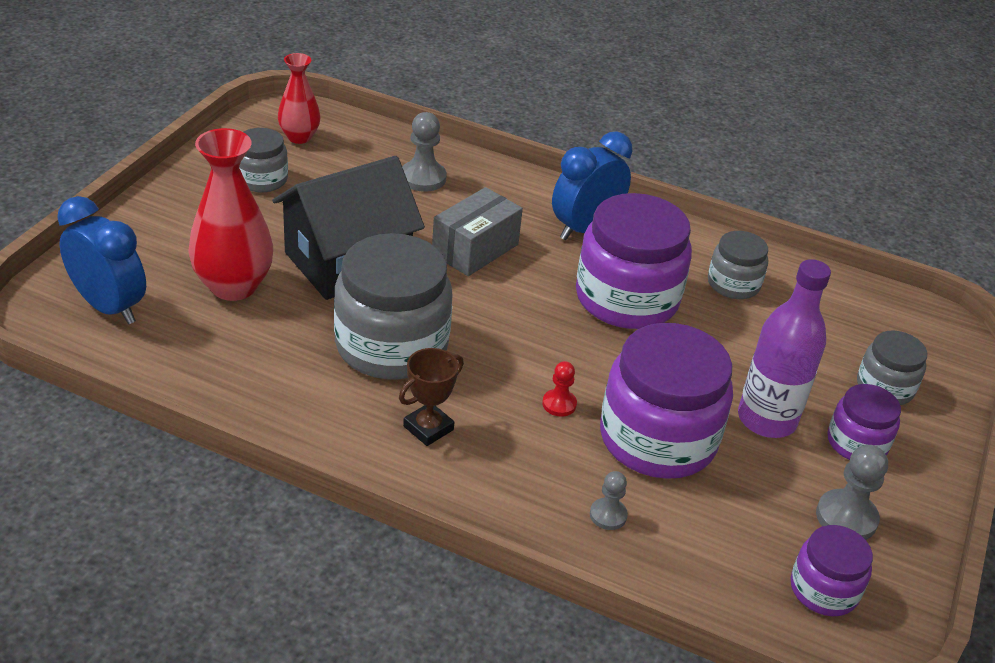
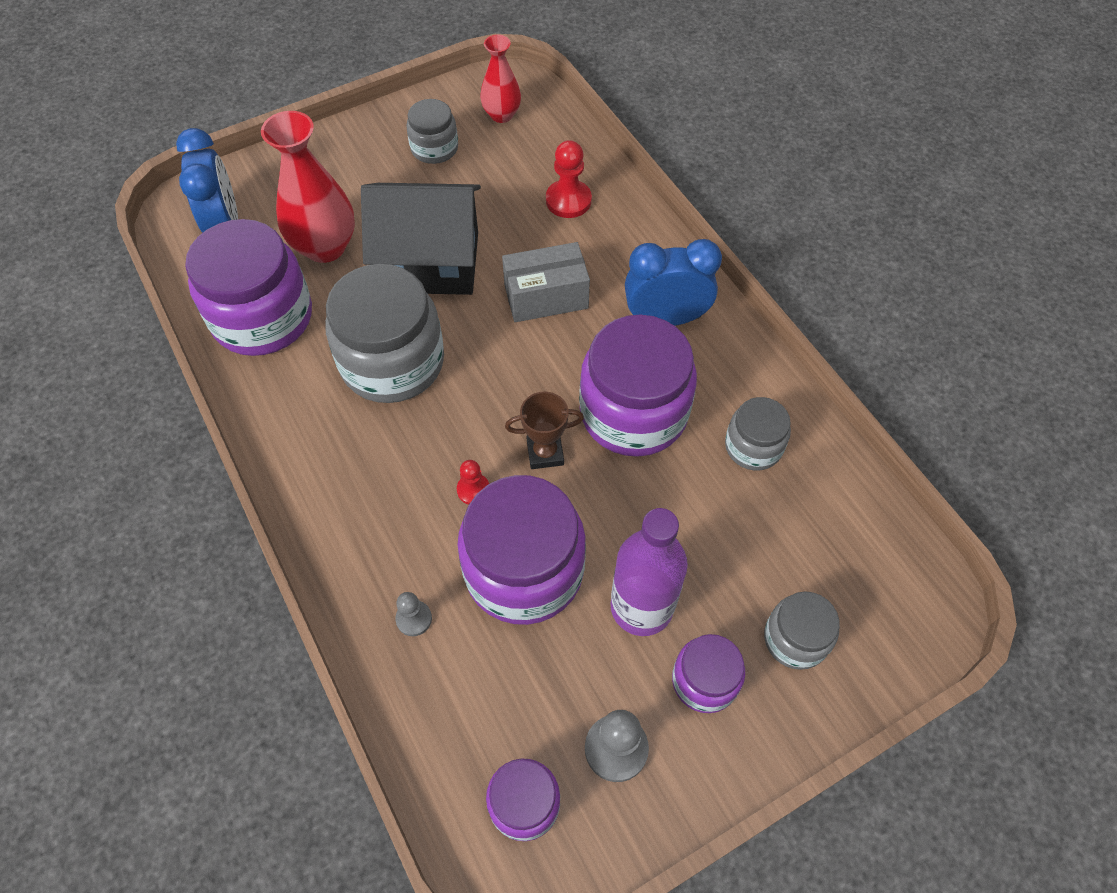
camera: 40 degrees right, 20 degrees up
brown trophy [399,348,464,446] -> brown trophy moved to [505,392,584,469]
grey pawn [402,112,447,192] -> red pawn [546,140,592,218]
none -> purple jar [185,219,312,356]

